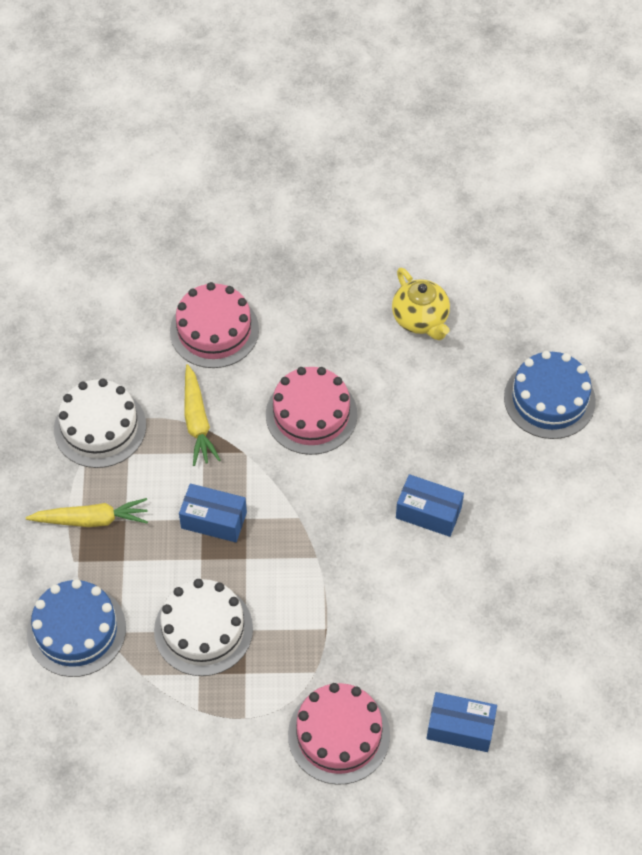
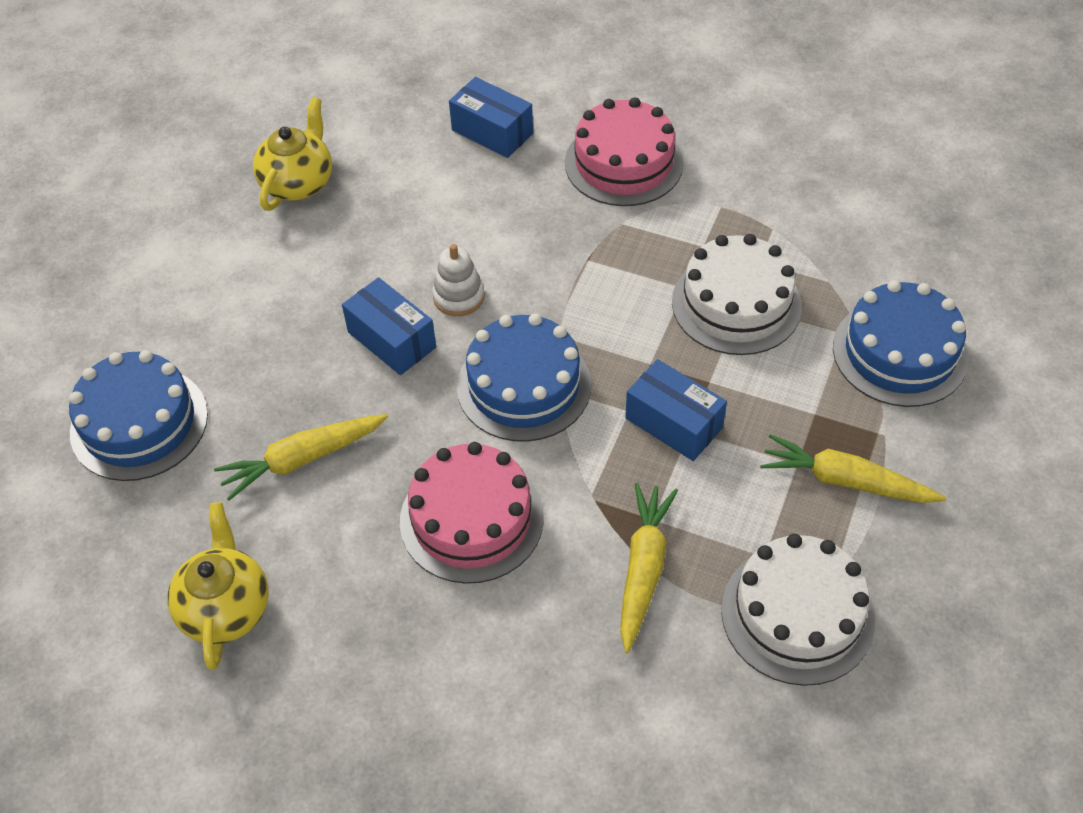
camera: 155 degrees left, 5 degrees down
pink cake [170,282,259,368] -> none
none -> yellow carrot [214,414,388,500]
none -> yellow teapot [253,97,332,211]
none -> white stacking toy [432,244,485,316]
none -> blue cake [457,313,591,442]

